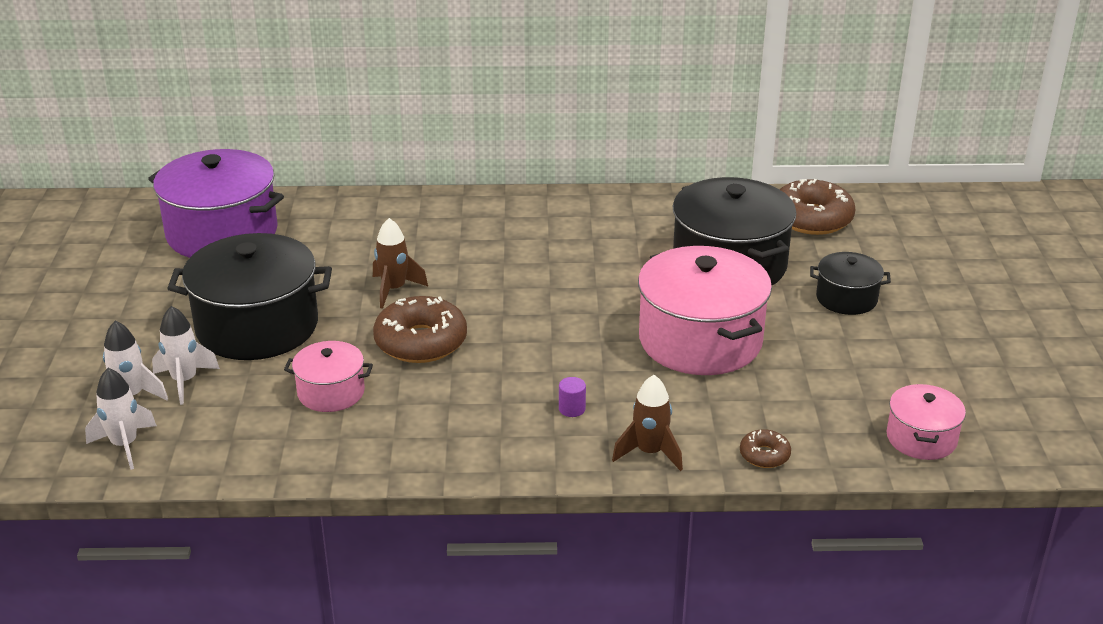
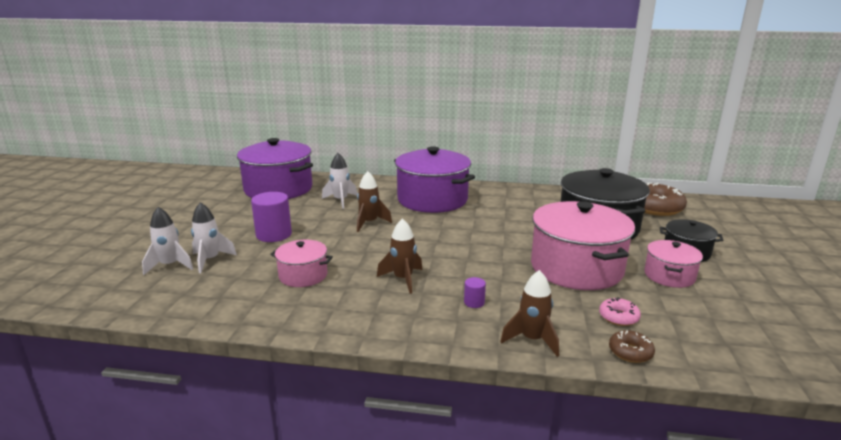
camera: 10 degrees right, 10 degrees down
white rocket [85,368,157,470] -> white rocket moved to [322,153,357,209]
black pot [167,233,332,360] -> purple cylinder [251,192,292,242]
brown donut [373,296,467,363] -> none
pink pot [887,384,966,460] -> pink pot moved to [644,240,703,288]
none -> brown rocket [377,218,422,294]
none -> purple pot [394,147,475,213]
none -> pink donut [599,297,641,326]

